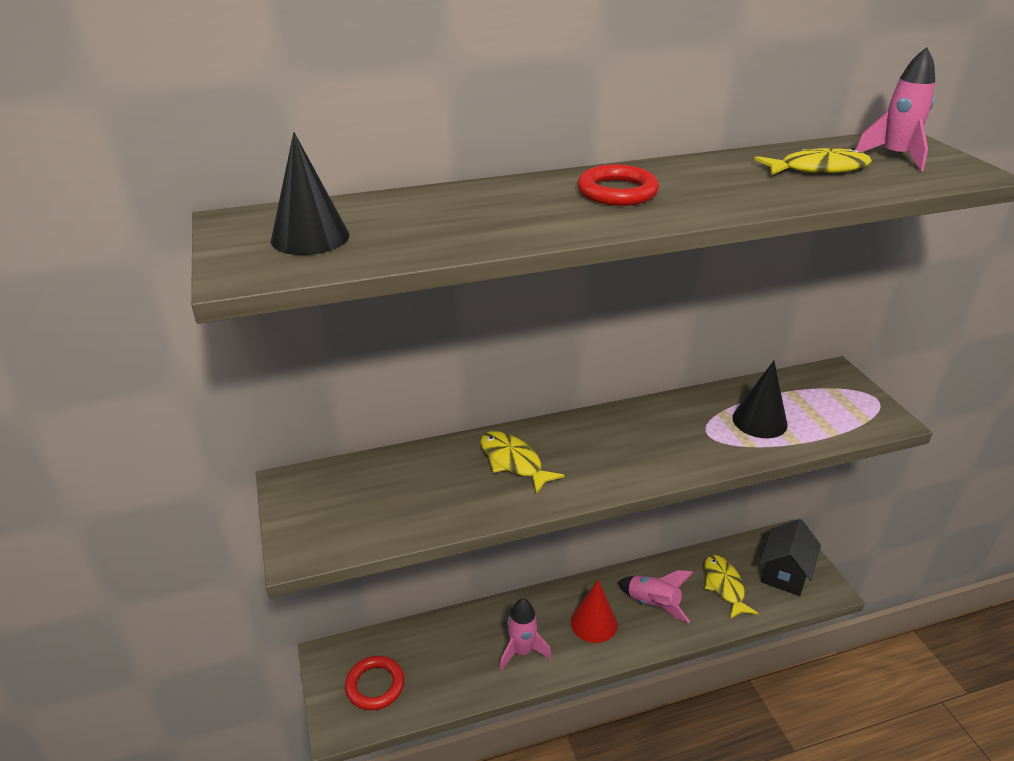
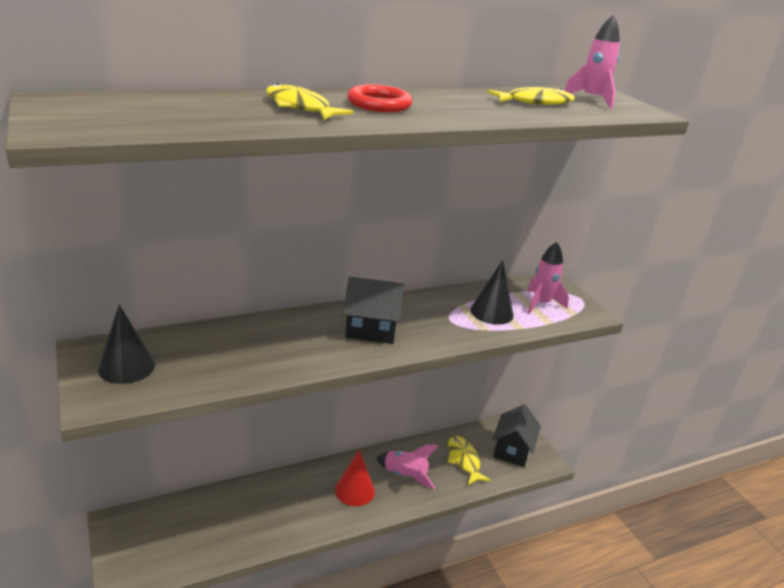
camera: 10 degrees left, 5 degrees down
black cone [271,132,349,255] -> black cone moved to [98,304,155,384]
red ring [345,656,405,710] -> none
yellow fish [480,431,565,494] -> yellow fish moved to [266,83,353,120]
pink rocket [500,599,552,671] -> pink rocket moved to [527,242,569,314]
none -> black house [343,277,404,344]

